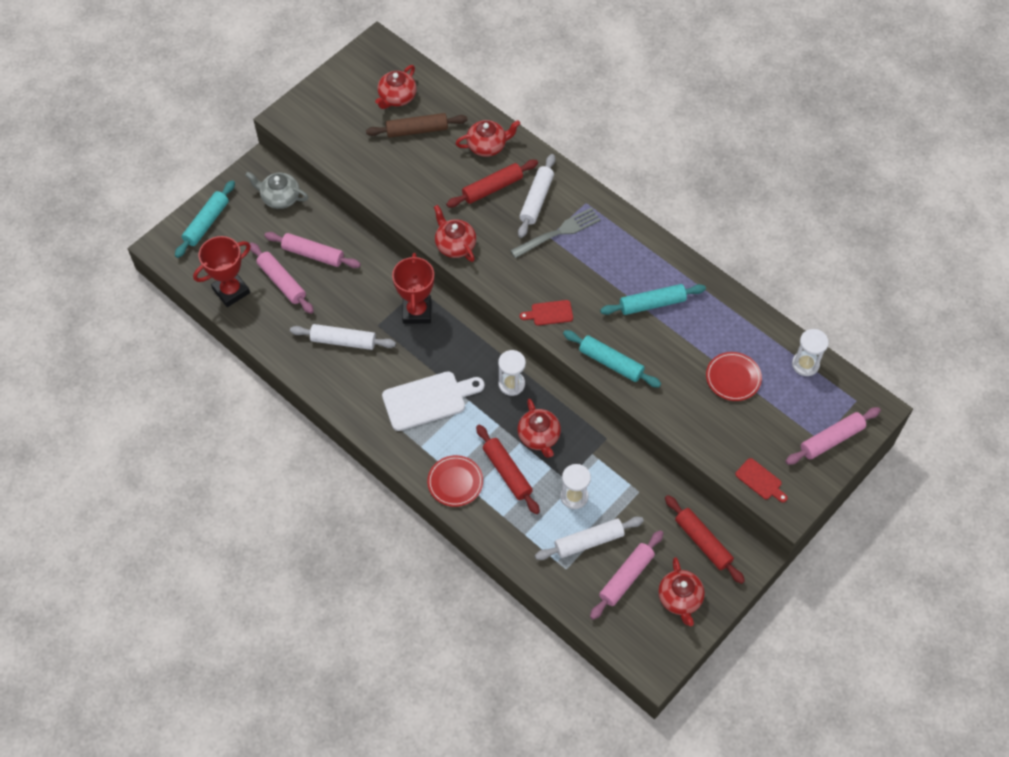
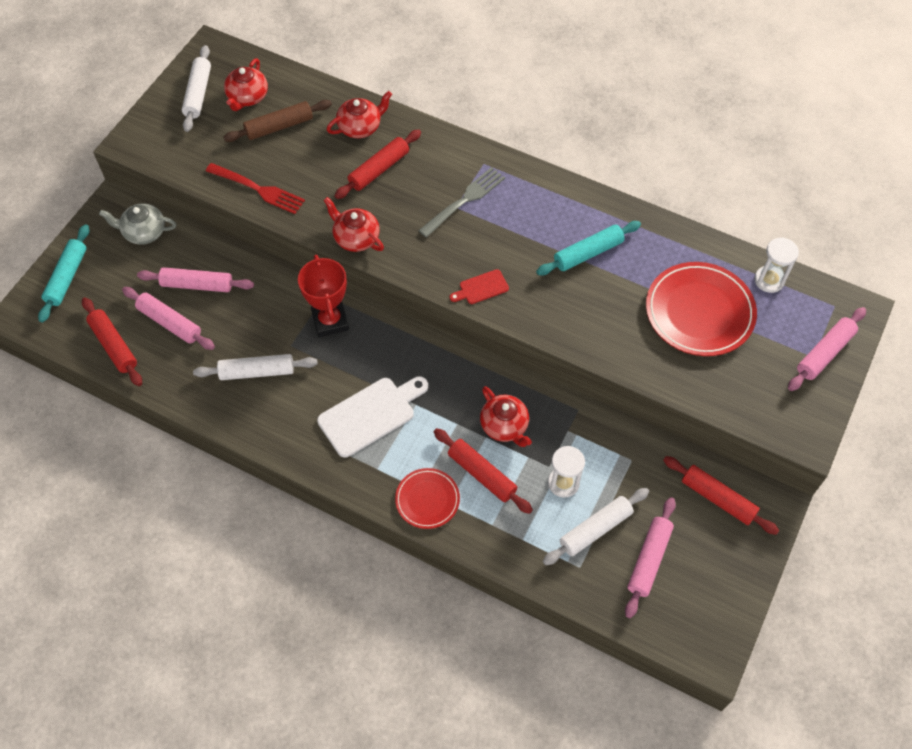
camera: 15 degrees left, 0 degrees up
red trophy [193,236,251,307] -> red rolling pin [82,297,142,386]
white hourglass [498,350,526,396] -> none
white rolling pin [518,154,555,238] -> white rolling pin moved to [182,45,211,132]
turquoise rolling pin [563,330,661,388] -> none
red teapot [658,557,705,626] -> none
red plate [706,352,762,401] -> red plate [646,262,757,356], size x1.77
red cutting board [735,458,788,503] -> none
none -> red fork [206,163,305,214]

